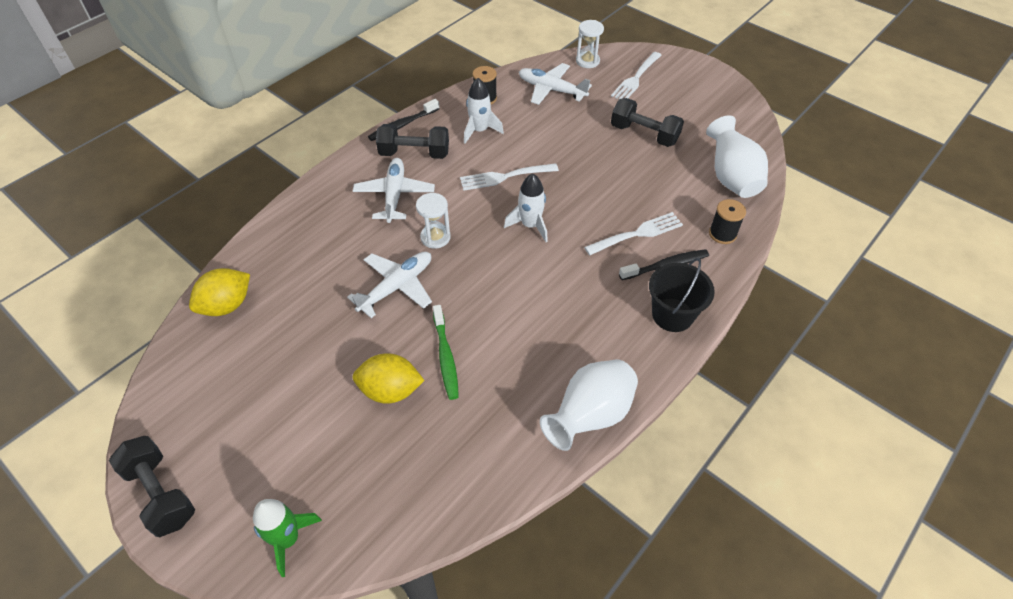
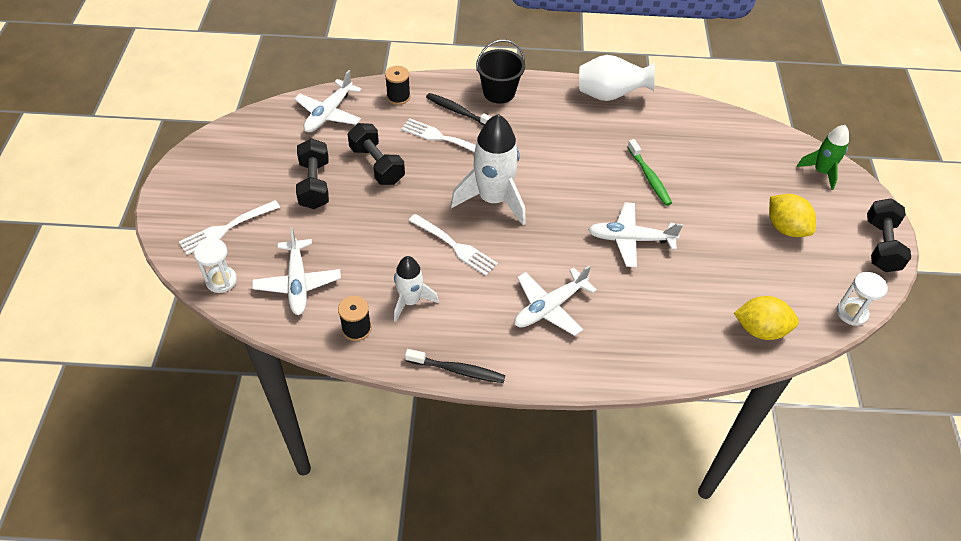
camera: 130 degrees left, 0 degrees up
yellow lemon [353,353,425,404] -> yellow lemon moved to [769,194,816,237]
black dumbbell [376,124,449,159] -> black dumbbell moved to [348,123,405,185]
white hourglass [416,193,451,249] -> white hourglass moved to [837,272,888,326]
green toothbrush [433,305,459,400] -> green toothbrush turned 120 degrees clockwise [627,139,672,206]
white rocket [504,173,548,242] -> white rocket [450,114,526,225], size x1.71
white fork [611,52,662,99] -> white fork turned 150 degrees clockwise [179,200,280,255]
white vase [706,115,768,198] -> white plane [294,70,362,132]

